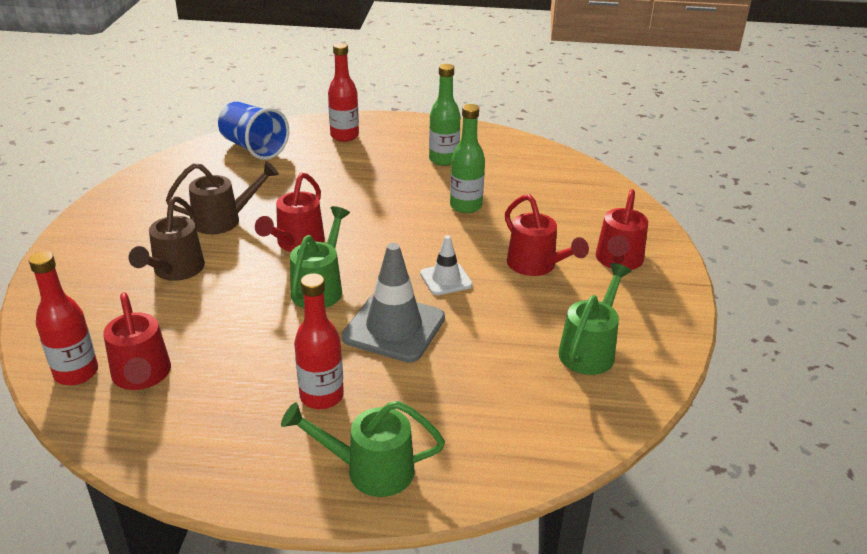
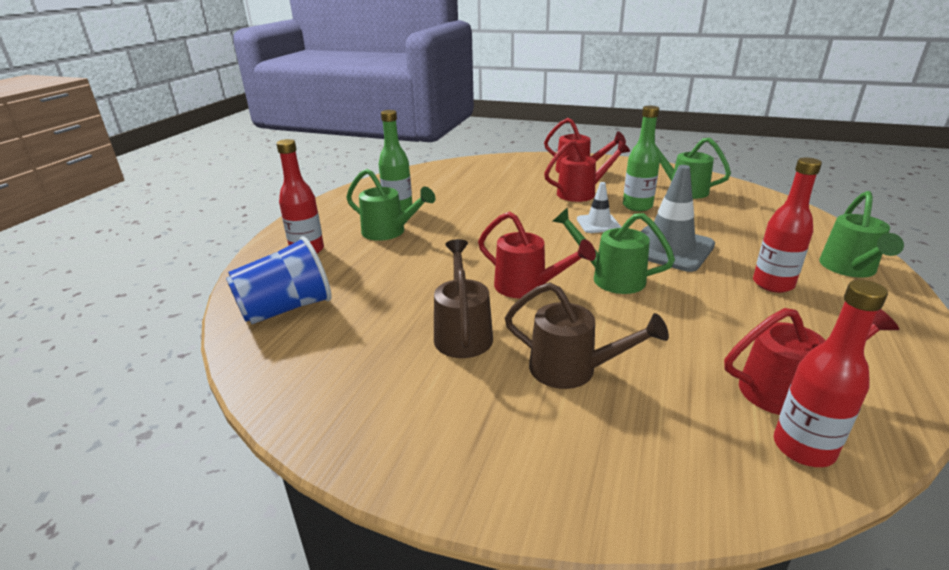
camera: 75 degrees left, 5 degrees down
green bottle [450,104,485,213] -> green bottle moved to [623,106,660,211]
none -> green watering can [346,169,436,241]

